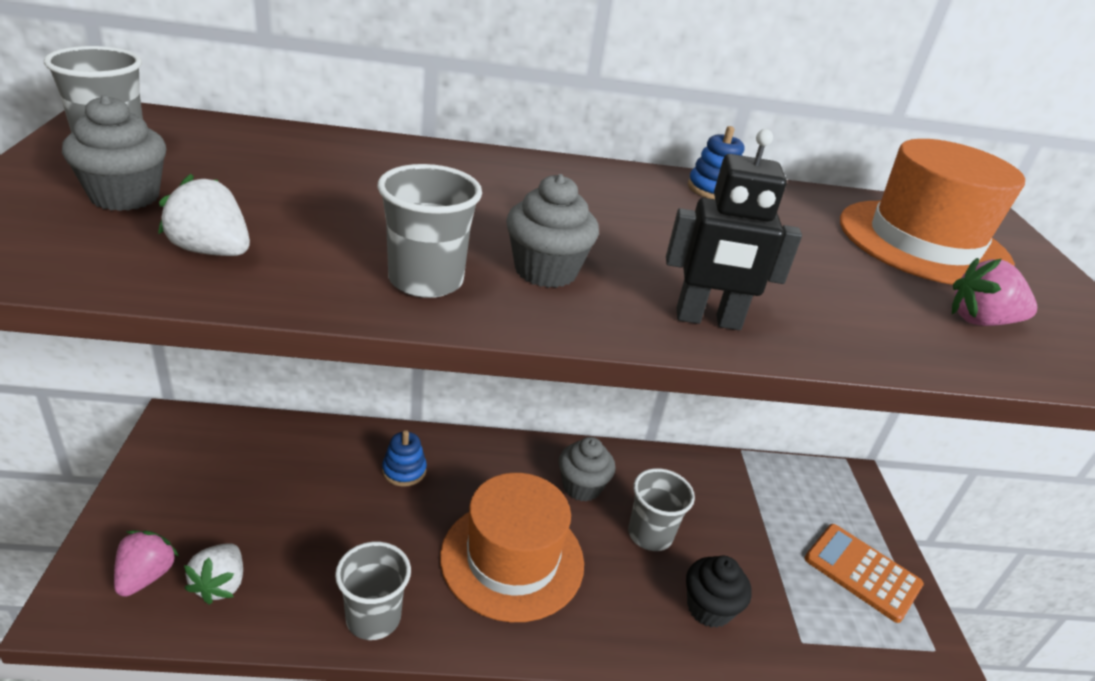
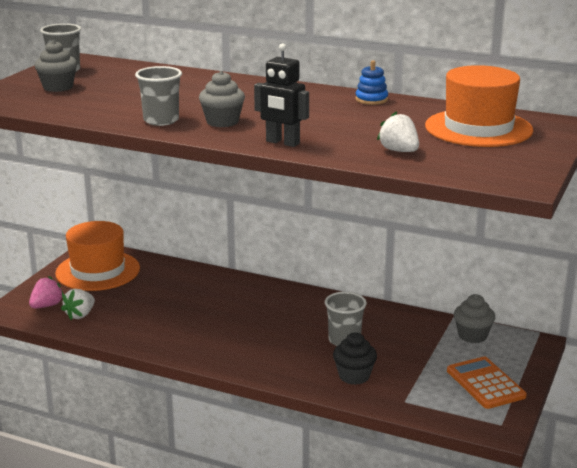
camera: 30 degrees right, 10 degrees down
white strawberry [158,174,250,256] -> white strawberry moved to [377,111,419,152]
grey cup [335,542,411,640] -> none
blue stacking toy [382,430,427,487] -> none
orange hat [440,473,584,622] -> orange hat moved to [55,221,140,291]
grey cupcake [559,437,616,502] -> grey cupcake moved to [454,294,495,343]
pink strawberry [952,258,1037,326] -> none

